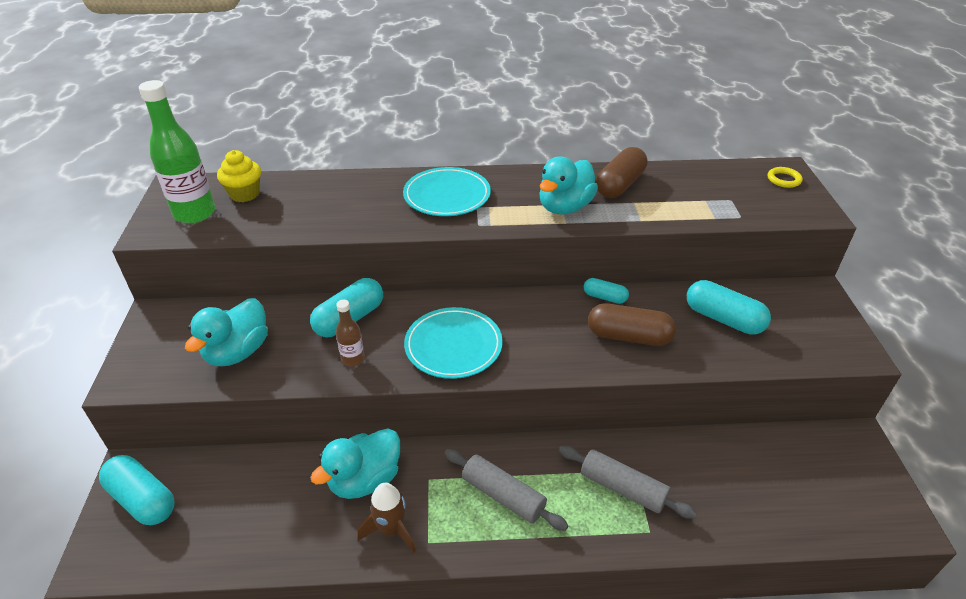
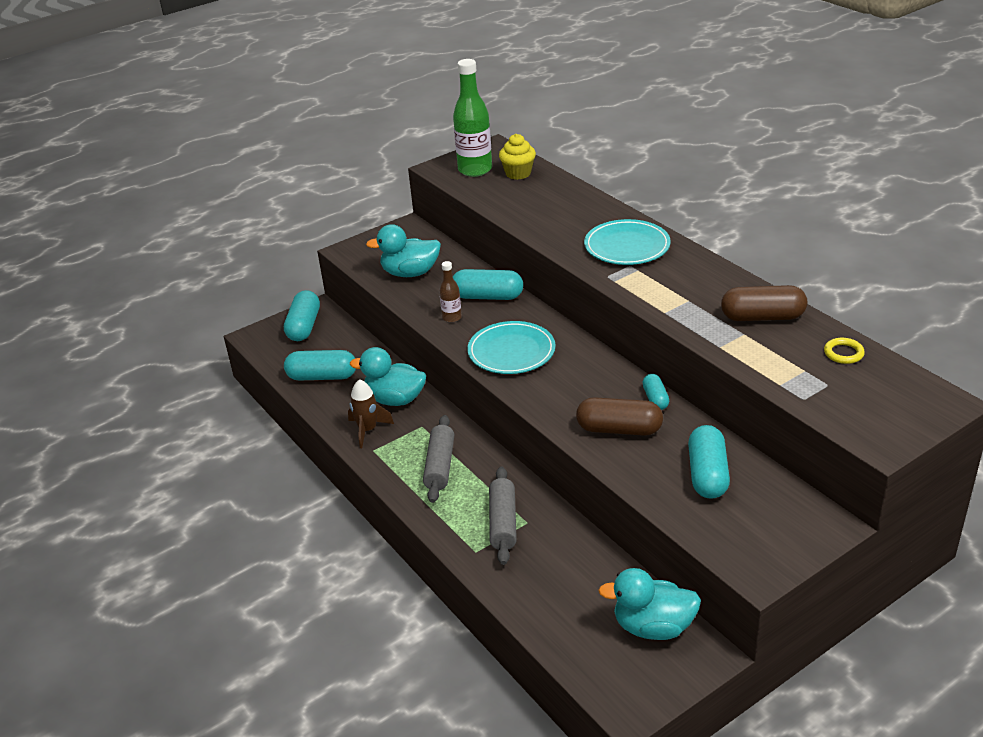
camera: 60 degrees right, 5 degrees down
turquoise duck [539,156,598,214] -> turquoise duck moved to [598,568,701,640]
brown capsule [588,303,676,346] -> brown capsule turned 60 degrees counterclockwise [576,397,663,436]
yellow ring [768,167,803,188] -> yellow ring moved to [824,338,865,364]
none -> turquoise capsule [284,350,356,380]

